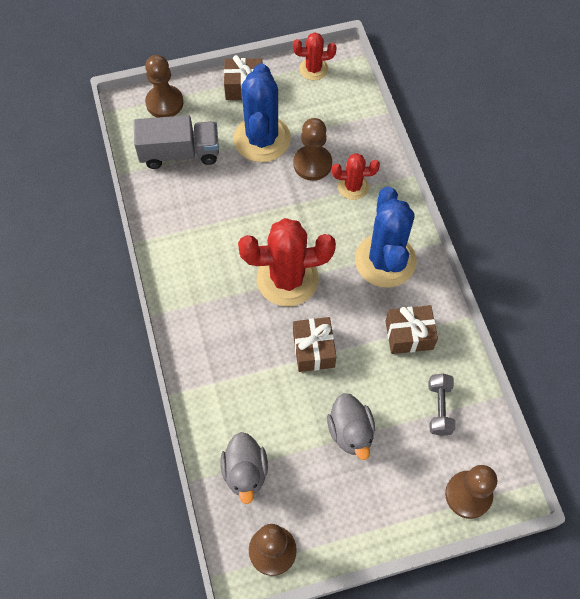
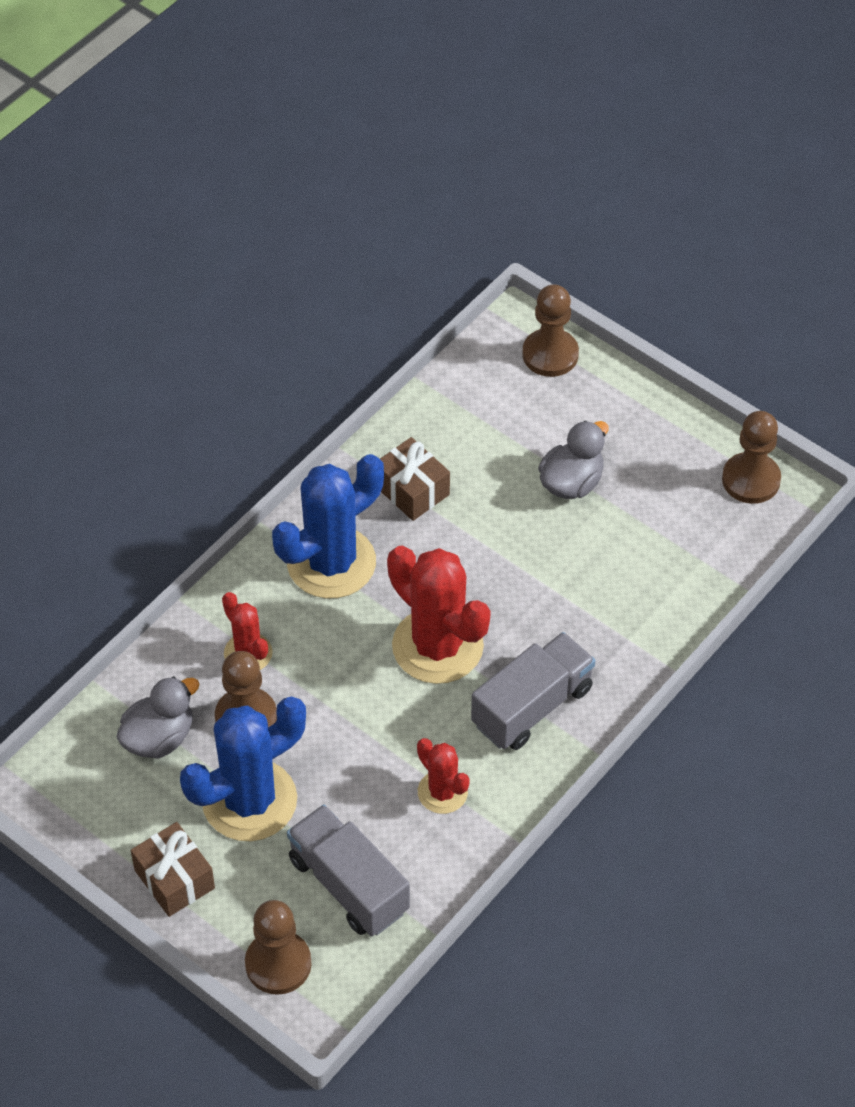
camera: 125 degrees left, 10 degrees down
grey duck [220,432,268,504] -> grey duck moved to [116,676,200,759]
red cactus [293,32,336,80] -> red cactus moved to [417,738,470,814]
brown gift [293,317,336,372] -> none
grey dumbbell [428,373,455,436] -> none
none -> grey truck [471,632,595,750]

